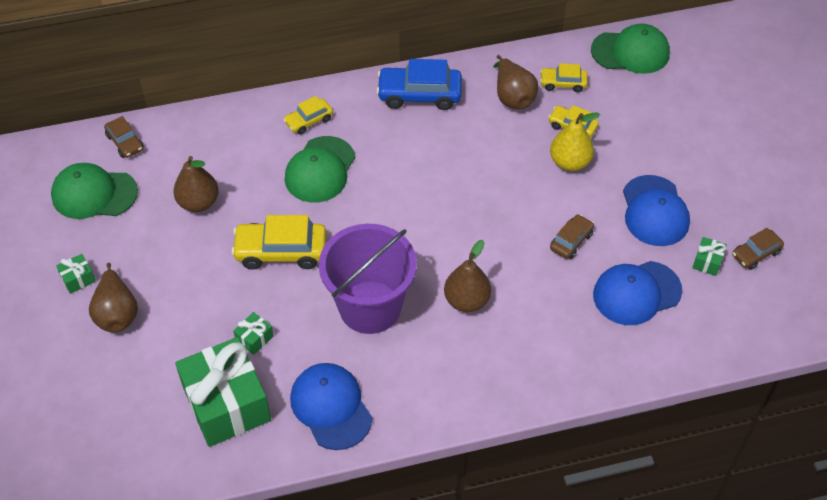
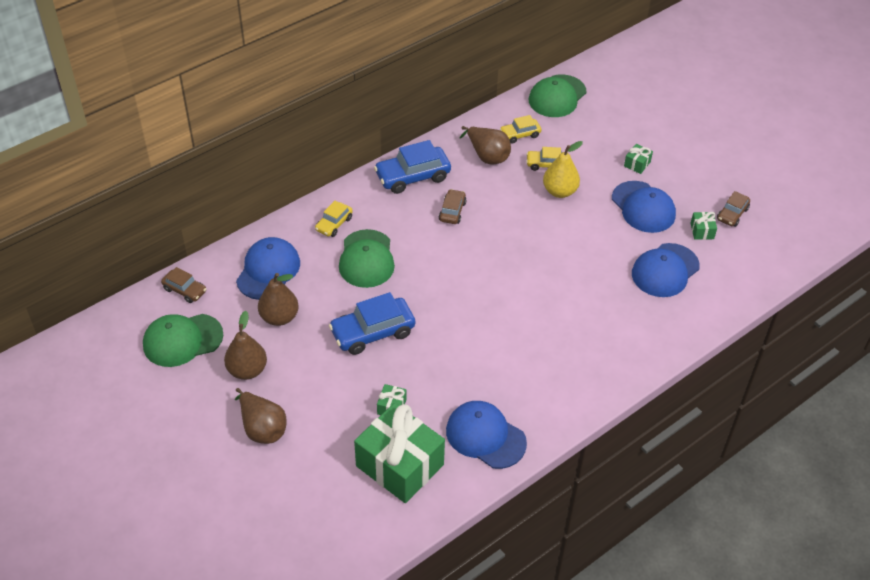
camera: 25 degrees left, 5 degrees down
green gift [56,254,96,294] -> green gift moved to [624,144,653,174]
yellow car [231,215,327,269] -> blue car [329,292,415,355]
purple bucket [319,224,417,334] -> none
brown pear [444,240,491,312] -> brown pear moved to [224,311,267,380]
brown car [550,214,594,259] -> brown car moved to [439,189,467,224]
green cap [591,24,670,74] -> green cap turned 150 degrees clockwise [529,75,586,117]
none -> blue cap [236,237,300,300]

